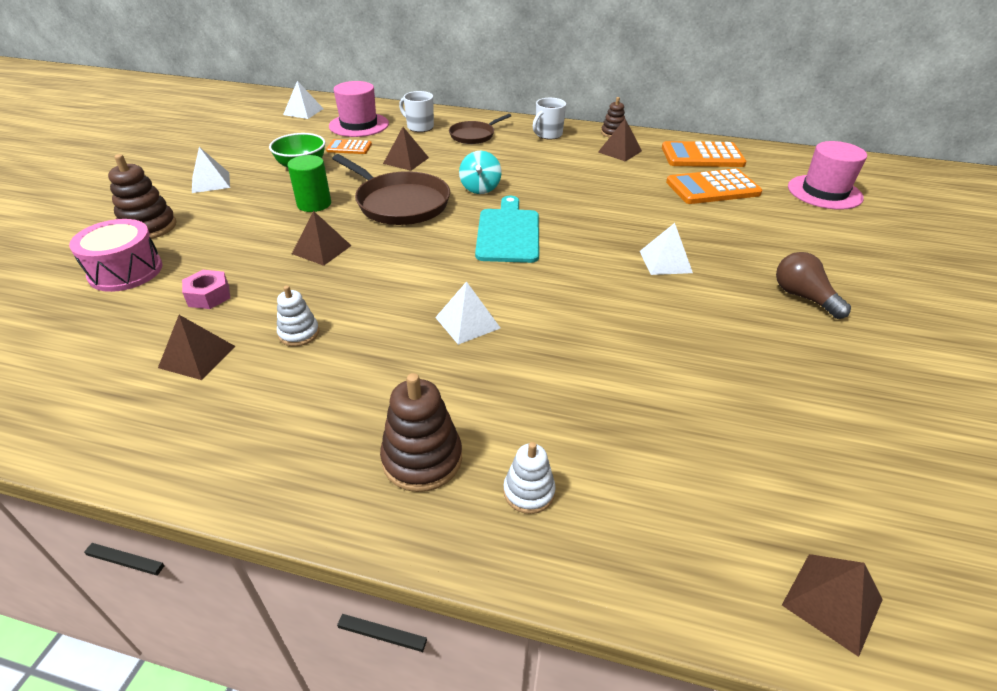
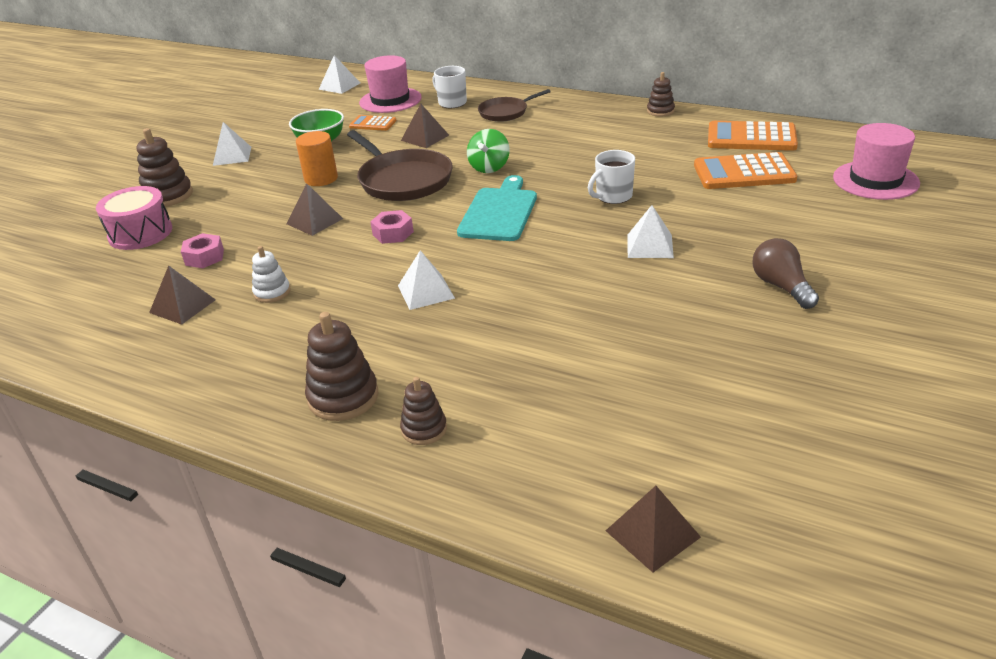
camera: 15 degrees right, 5 degrees down
green cylinder [287,155,331,212] -> orange cylinder [296,131,338,186]
turquoise spinning top [459,151,502,194] -> green spinning top [467,129,510,173]
white stacking toy [503,442,556,514] -> brown stacking toy [400,377,447,445]
white mug [533,98,566,139] -> white mug moved to [588,150,635,204]
brown pyramid [598,119,642,162] -> none
none -> pink nut [370,210,414,244]

